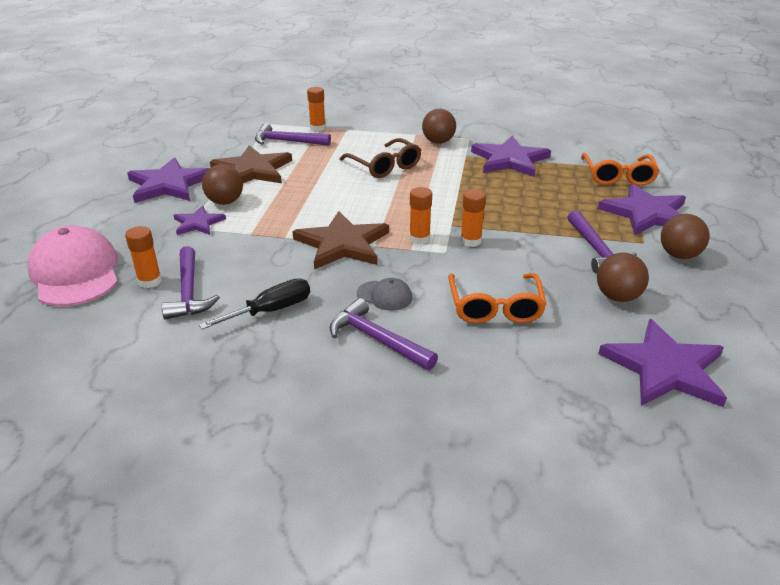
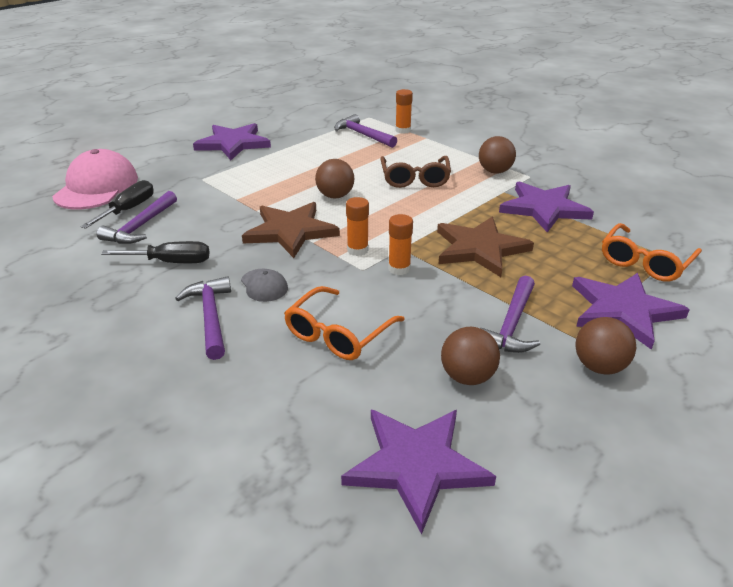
camera: 35 degrees right, 0 degrees up
orange glue stick [125,226,162,288] -> black screwdriver [81,180,154,229]
purple star [174,206,226,235] -> none
brown ball [202,164,243,205] -> brown ball moved to [315,159,354,198]
brown star [210,145,292,183] -> brown star moved to [437,217,534,277]

